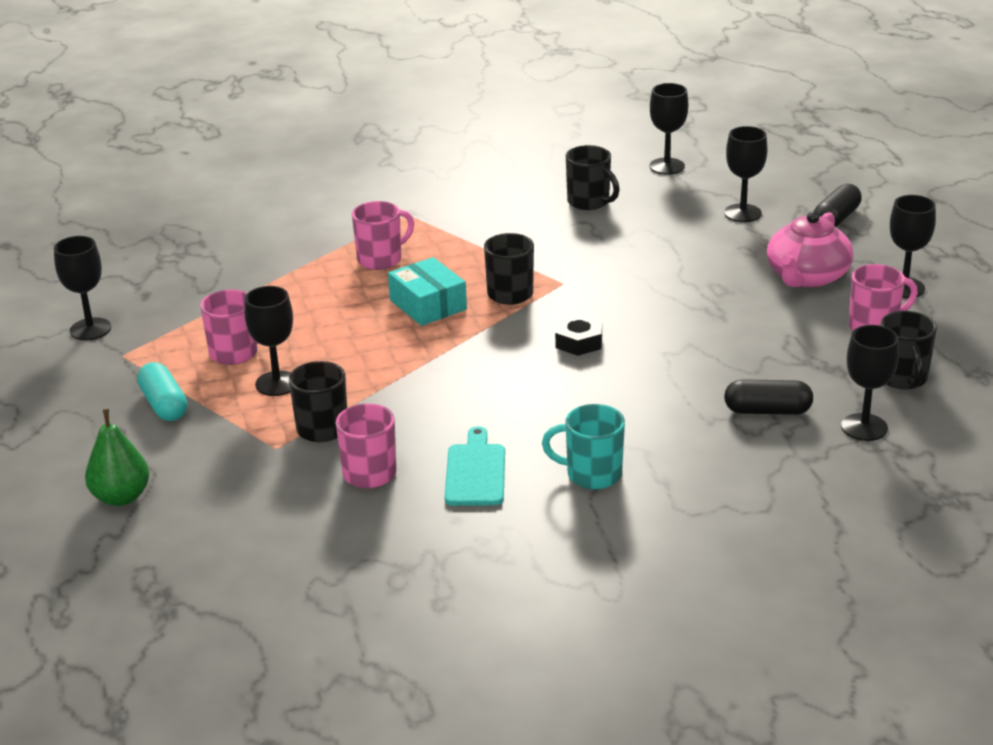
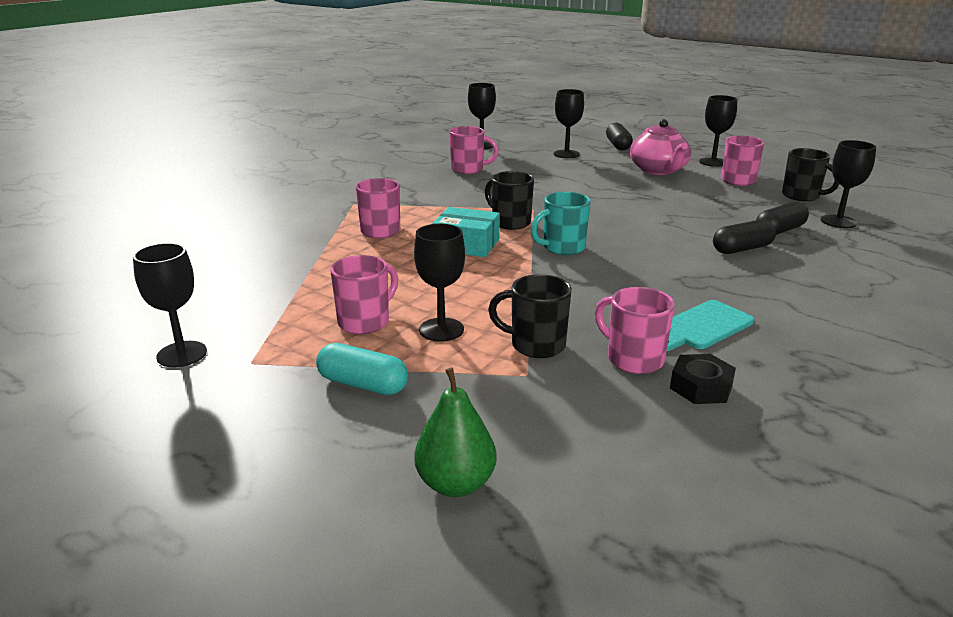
camera: 40 degrees left, 5 degrees down
turquoise cutting board [445,426,505,506] -> turquoise cutting board turned 90 degrees counterclockwise [667,300,754,351]
turquoise mug [542,404,625,489] -> turquoise mug moved to [530,192,591,255]
black nut [555,313,602,356] -> black nut moved to [670,354,736,404]
black mug [566,145,620,210] -> pink mug [449,126,499,174]
none -> black capsule [713,219,776,254]

